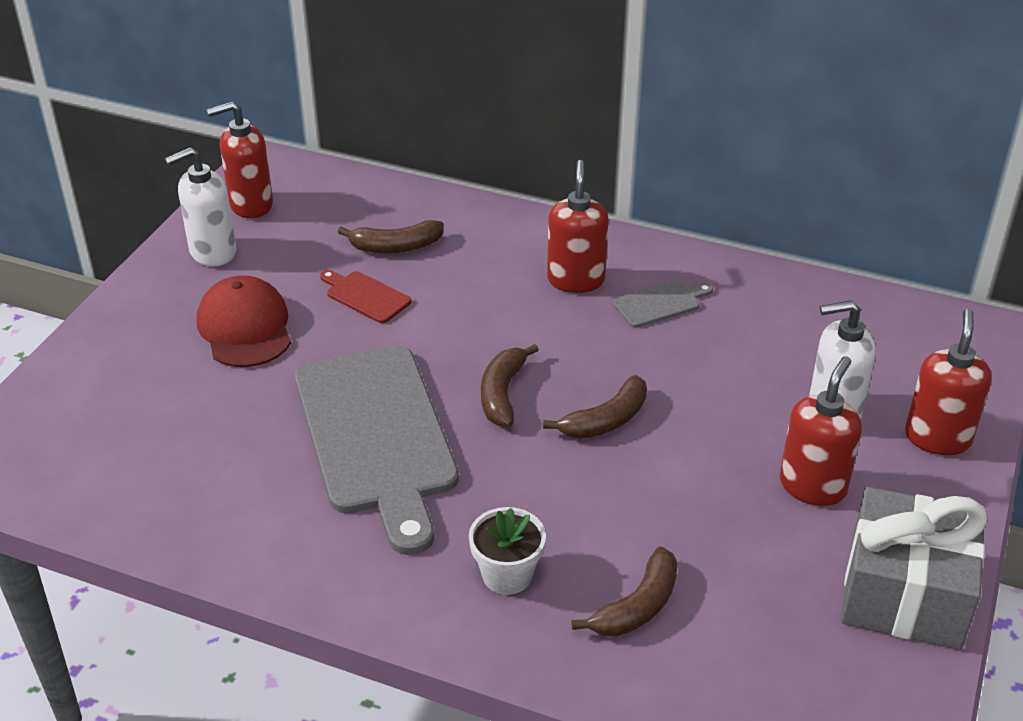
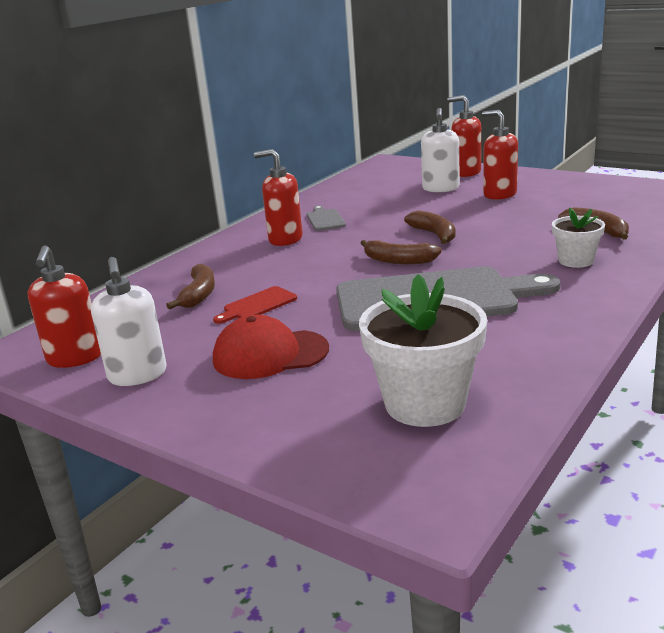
camera: 75 degrees left, 15 degrees down
grey gift [841,487,988,650] -> none
none -> white flower pot [359,274,487,427]

